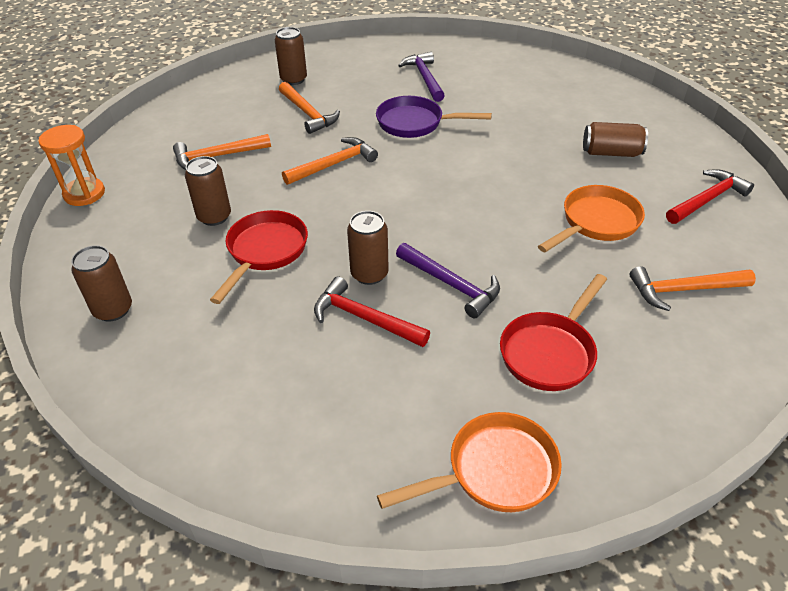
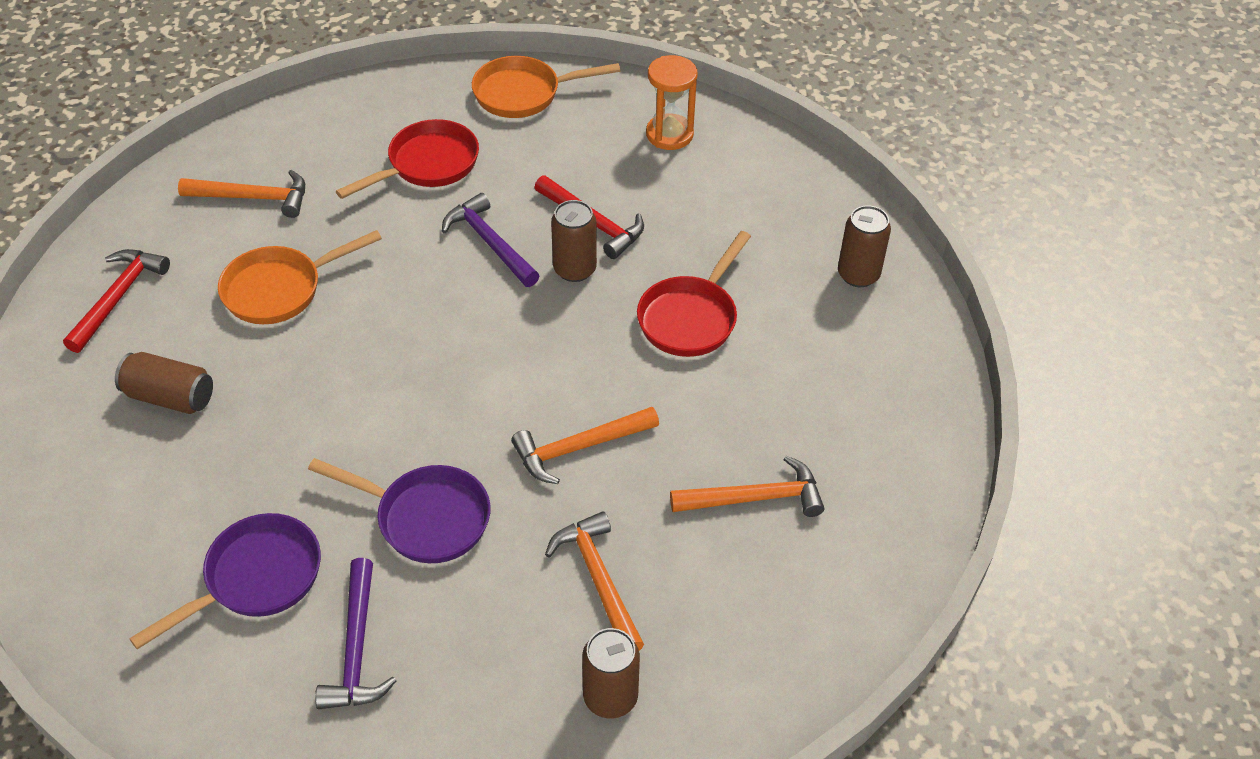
camera: 170 degrees left, 5 degrees up
orange hourglass [38,125,105,206] -> orange hourglass moved to [646,55,698,150]
brown can [185,156,231,226] -> none
red hammer [666,169,754,224] -> red hammer turned 135 degrees clockwise [63,249,170,353]
none -> purple pan [129,513,321,649]

